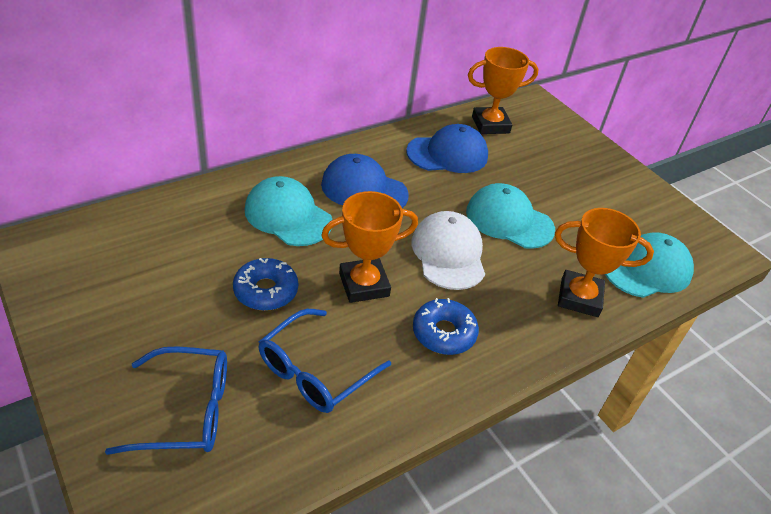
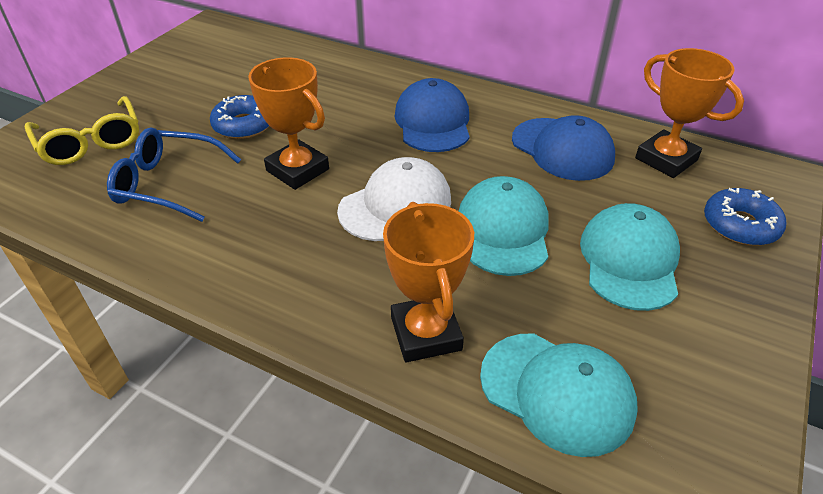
camera: 65 degrees right, 0 degrees up
blue glasses [105,346,227,455] -> yellow glasses [25,96,139,165]
turquoise cap [245,176,332,246] -> turquoise cap moved to [580,203,680,311]
blue donut [413,298,479,355] -> blue donut moved to [704,188,786,246]

